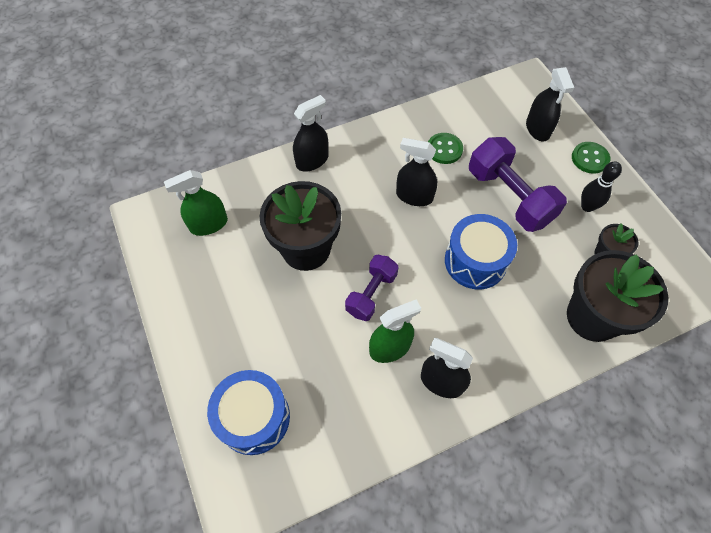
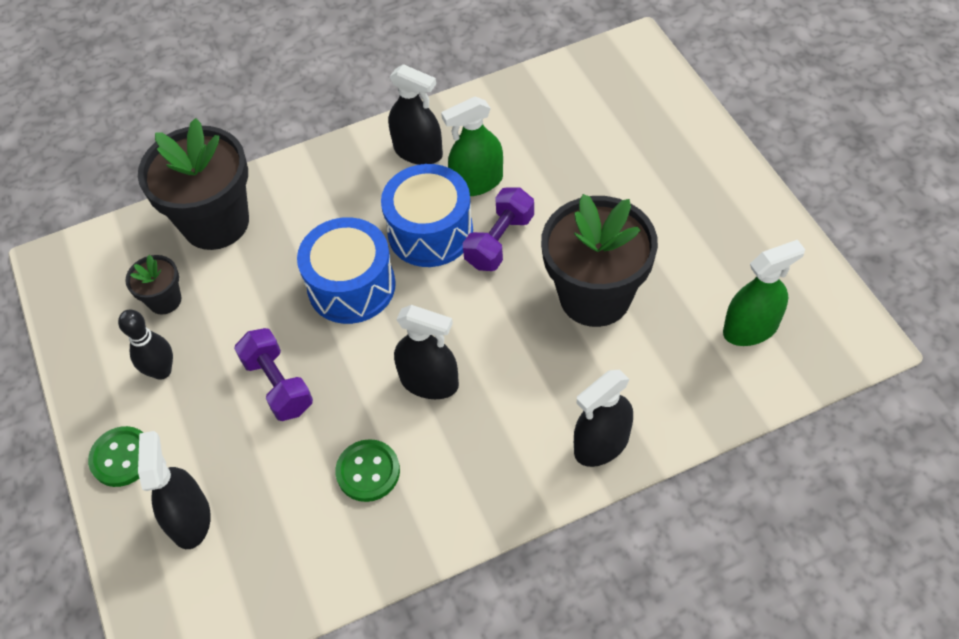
camera: 175 degrees left, 5 degrees down
blue drum [207,370,290,455] -> blue drum moved to [381,164,473,267]
purple dumbbell [469,137,567,232] -> purple dumbbell [234,328,313,421], size x0.61

